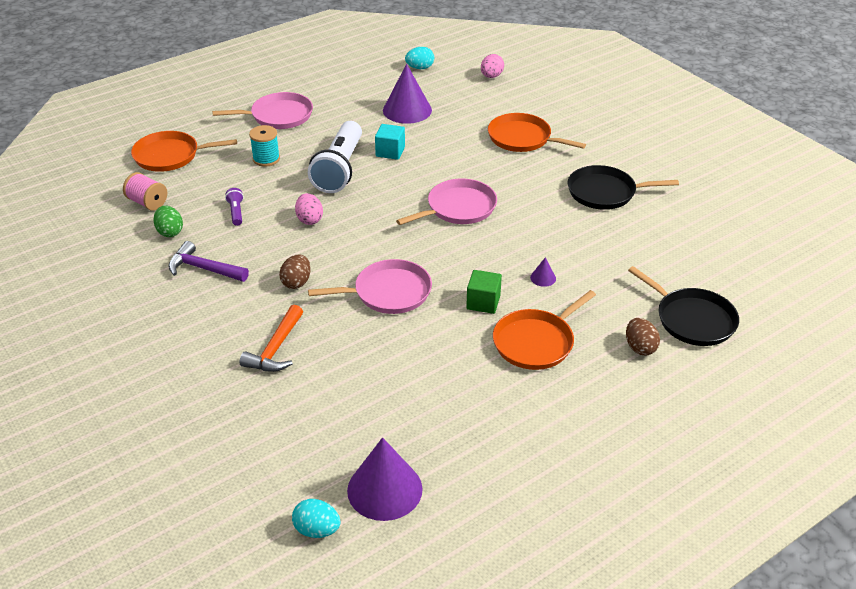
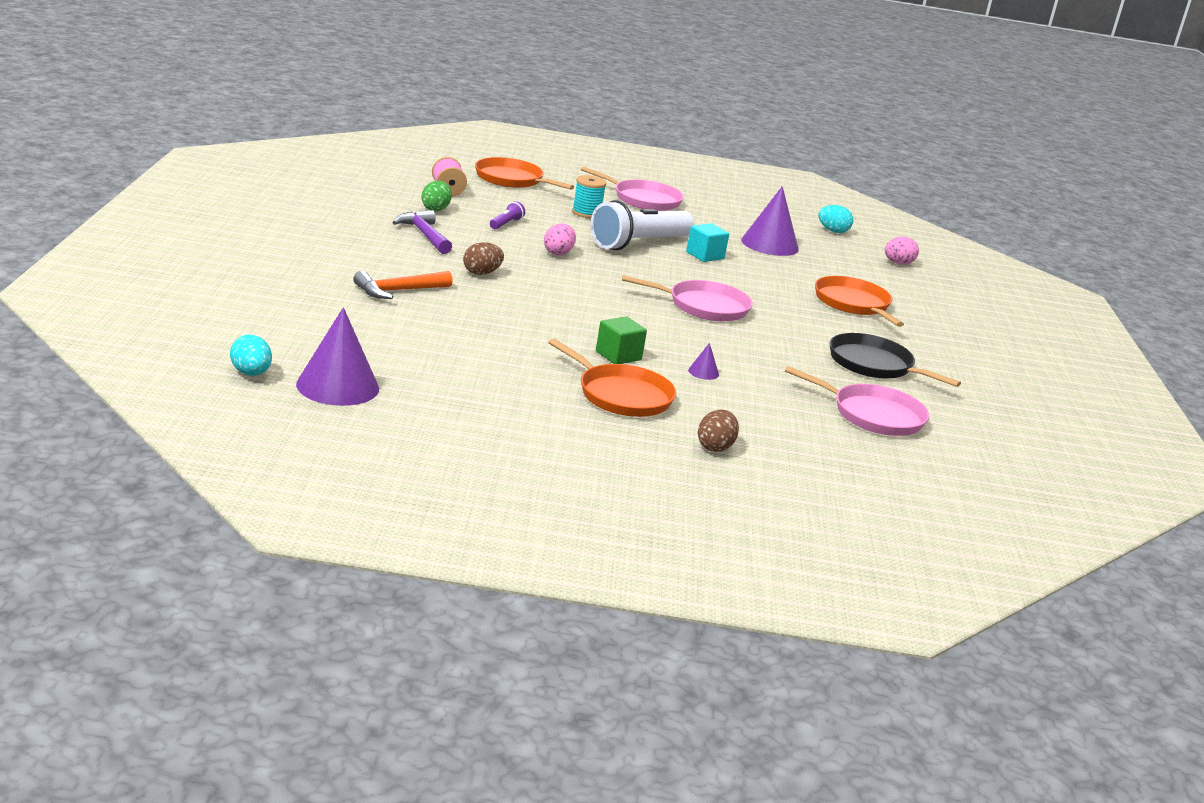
camera: 35 degrees right, 15 degrees down
pink pan [308,259,432,314] -> pink pan moved to [785,366,929,436]
orange pan [493,290,596,370] -> orange pan turned 135 degrees counterclockwise [548,338,676,417]
black pan [628,266,739,346] -> none

